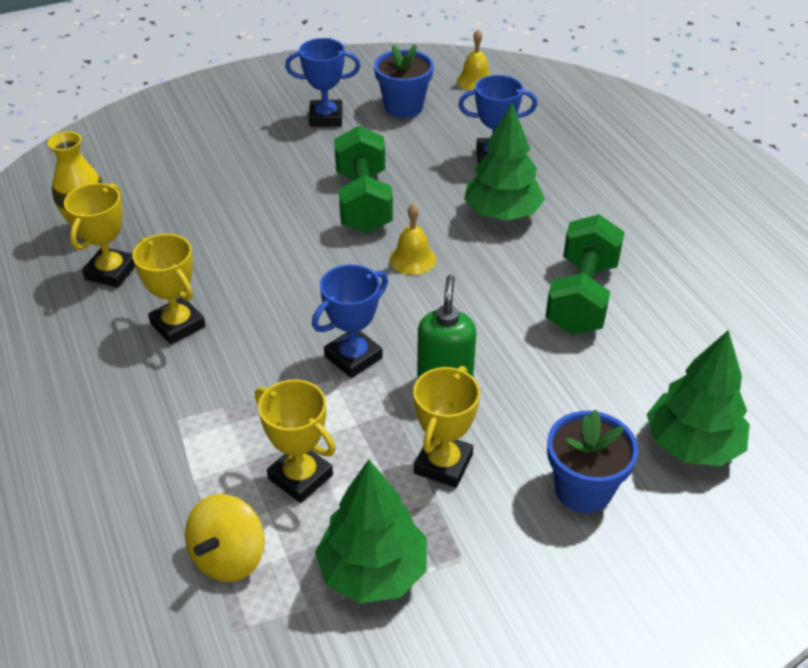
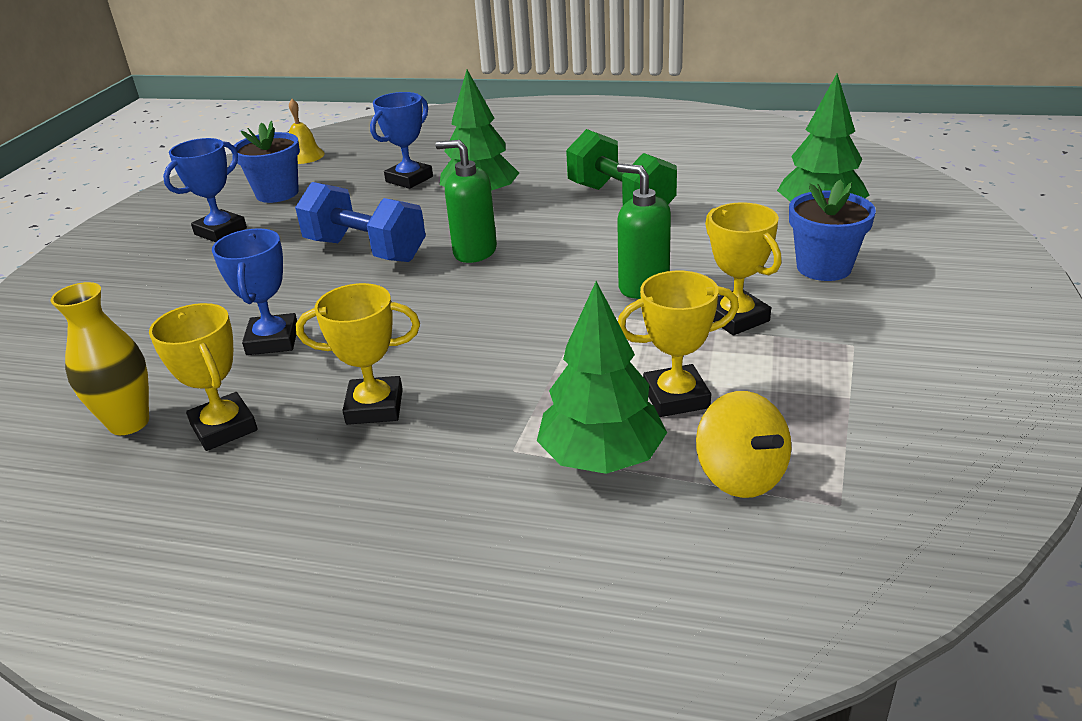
camera: 50 degrees left, 10 degrees down
blue trophy [312,264,388,378] -> blue trophy moved to [212,228,297,355]
green tree [315,459,427,603] -> green tree moved to [537,281,667,474]
green dumbbell [334,126,393,234] -> blue dumbbell [295,182,426,262]
yellow bell [390,204,436,275] -> green soap dispenser [436,140,497,263]

